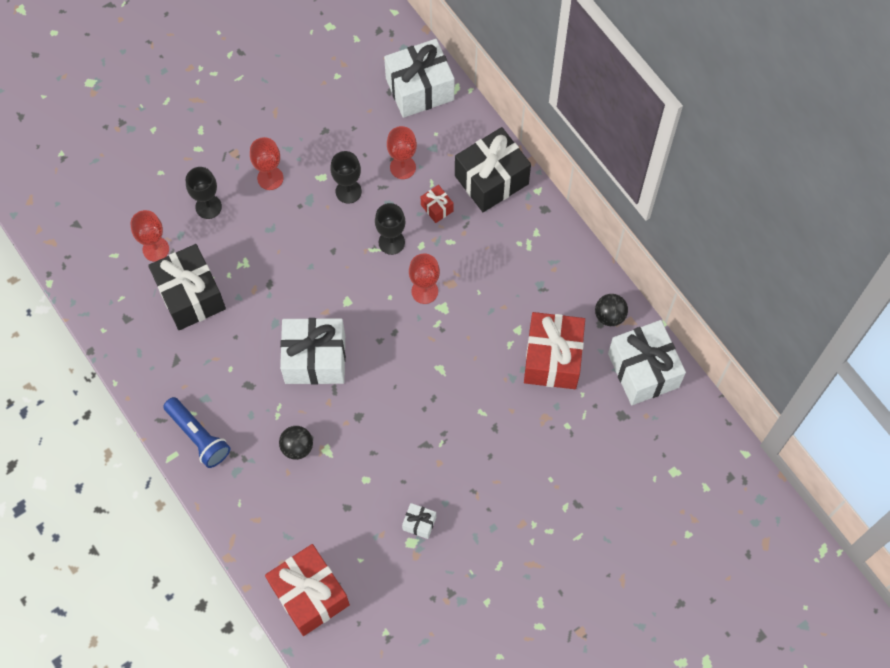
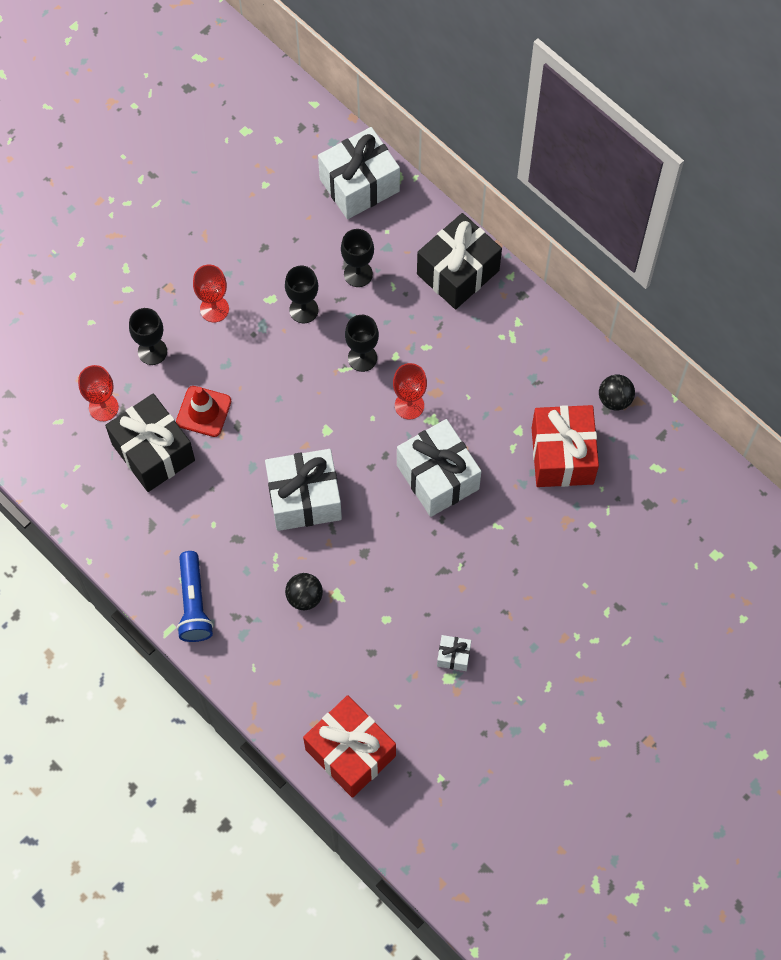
camera: 10 degrees left, 0 degrees up
blue flashlight [163,397,231,468] -> blue flashlight turned 45 degrees clockwise [177,551,213,642]
red goblet [387,126,417,179] -> black goblet [341,229,374,287]
red gift [421,185,454,223] -> none
white gift [608,320,686,405] -> white gift moved to [397,419,481,517]
none -> red traffic cone [176,386,231,437]

